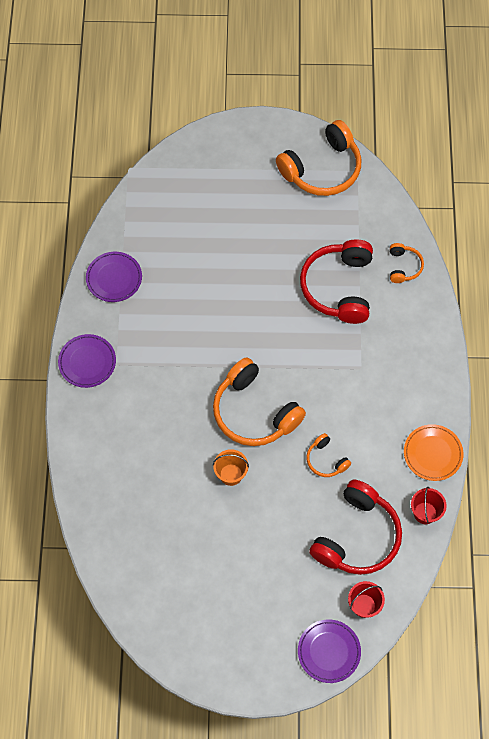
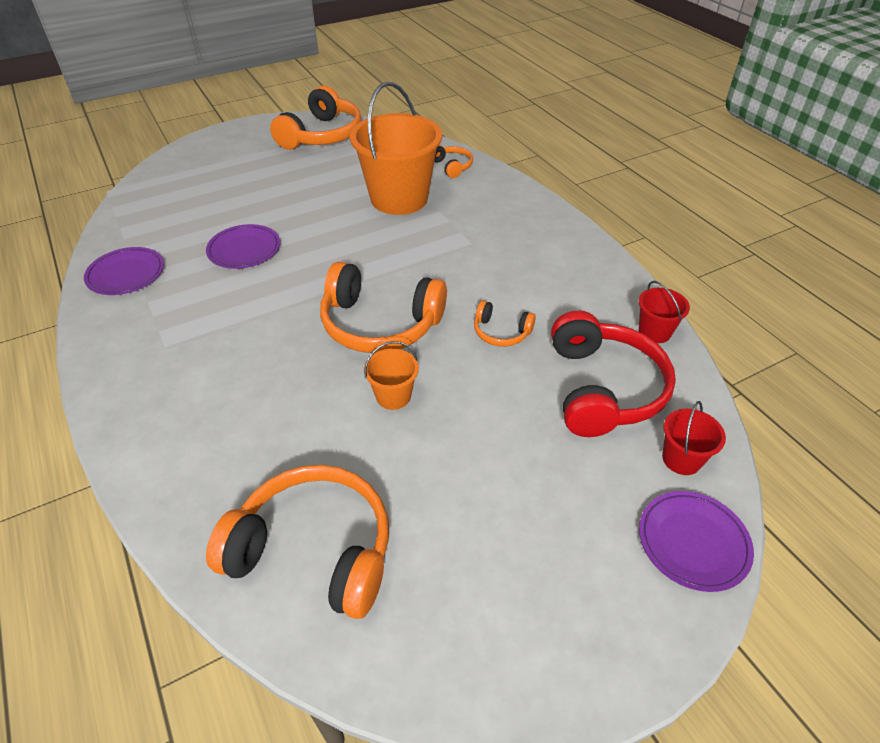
camera: 30 degrees left, 20 degrees down
purple plate [58,334,116,388] -> purple plate moved to [206,224,280,269]
red headphones [300,239,373,324] -> orange bucket [350,82,442,215]
orange plate [404,424,464,481] -> none
none -> orange headphones [206,465,389,619]

